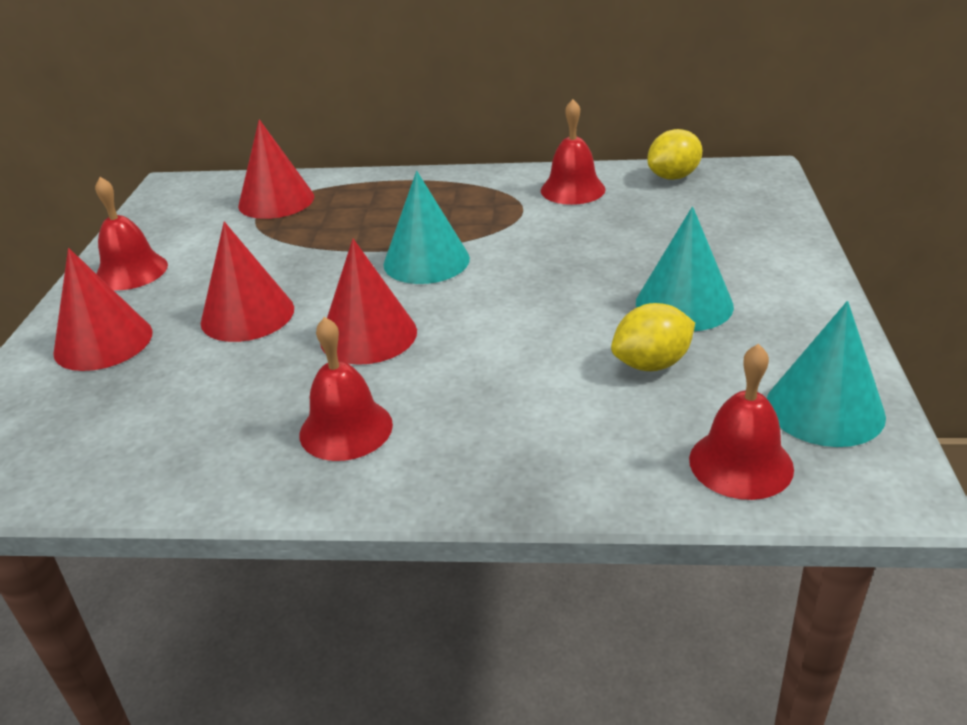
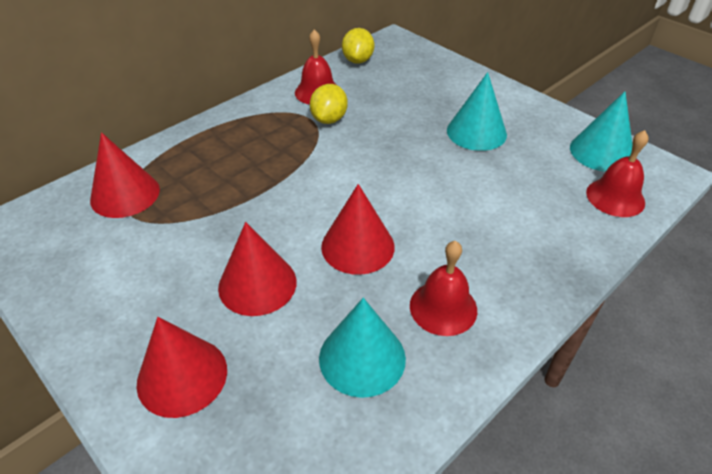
camera: 50 degrees left, 10 degrees up
red bell [95,177,168,290] -> none
turquoise cone [383,171,470,284] -> turquoise cone moved to [319,298,406,398]
yellow lemon [611,303,695,371] -> yellow lemon moved to [310,84,348,124]

